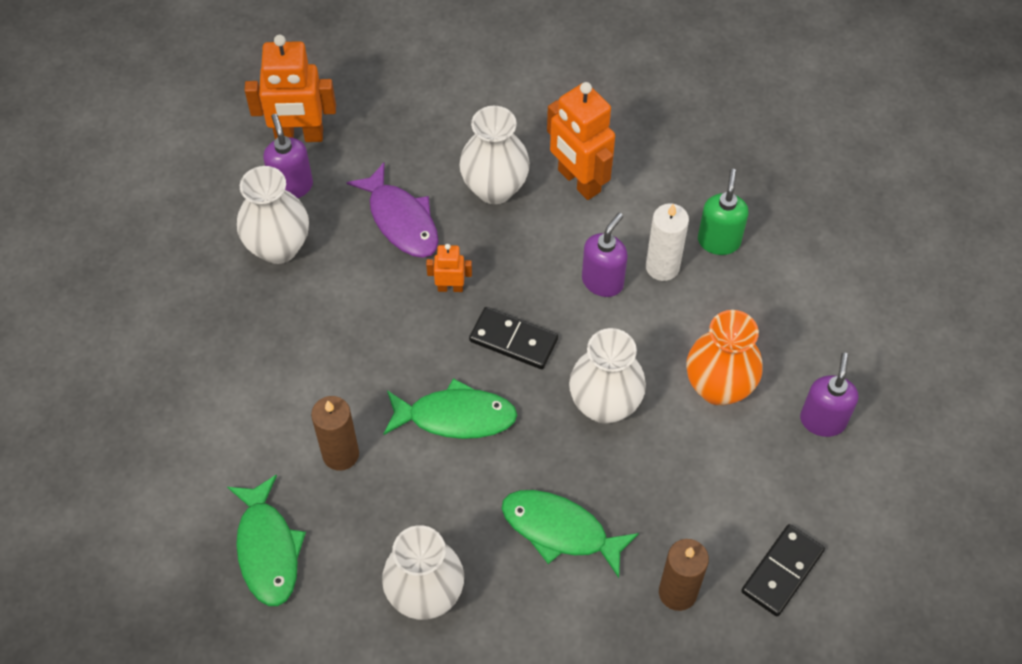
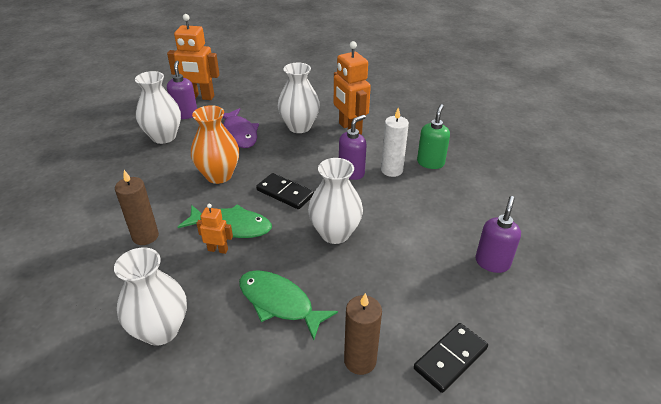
camera: 10 degrees right, 20 degrees down
green fish [227,474,306,606] -> none
orange robot [426,244,472,292] -> orange robot moved to [196,204,233,254]
orange vase [686,310,763,406] -> orange vase moved to [191,105,239,184]

